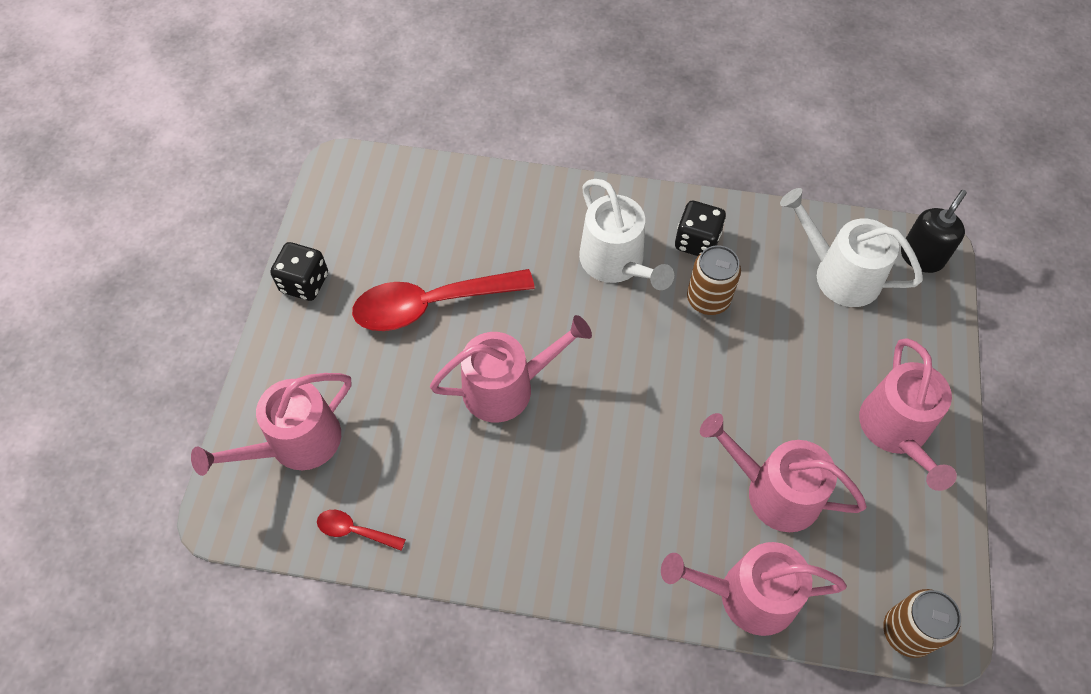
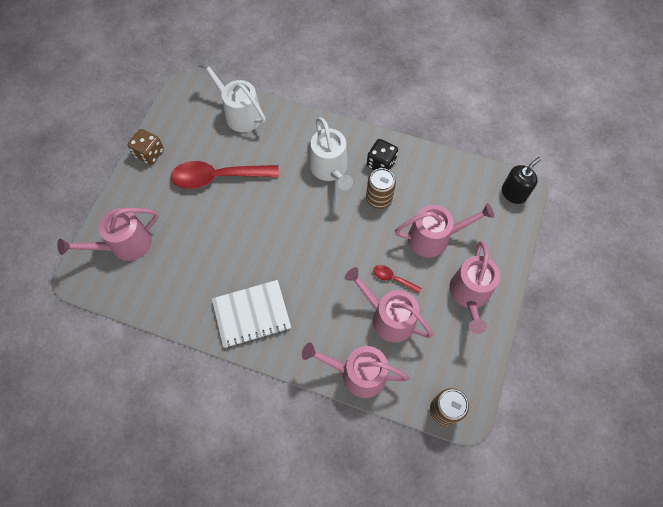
camera: 10 degrees right, 5 degrees up
black dice [271,242,328,301] -> brown dice [128,129,164,165]
red spoon [317,510,406,551] -> red spoon moved to [373,265,421,294]
pink watering can [430,315,592,422] -> pink watering can moved to [395,203,494,258]
white watering can [780,188,923,307] -> white watering can moved to [198,58,266,132]
none -> white notebook [212,280,291,348]

